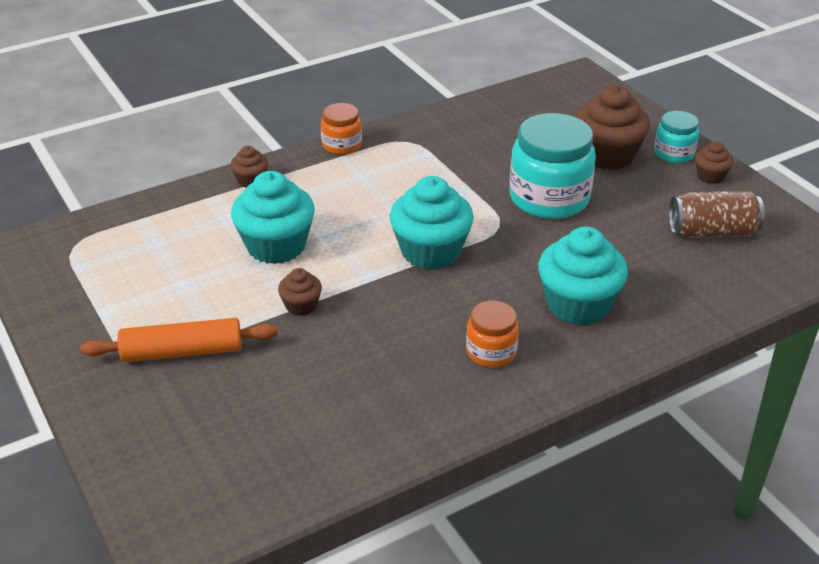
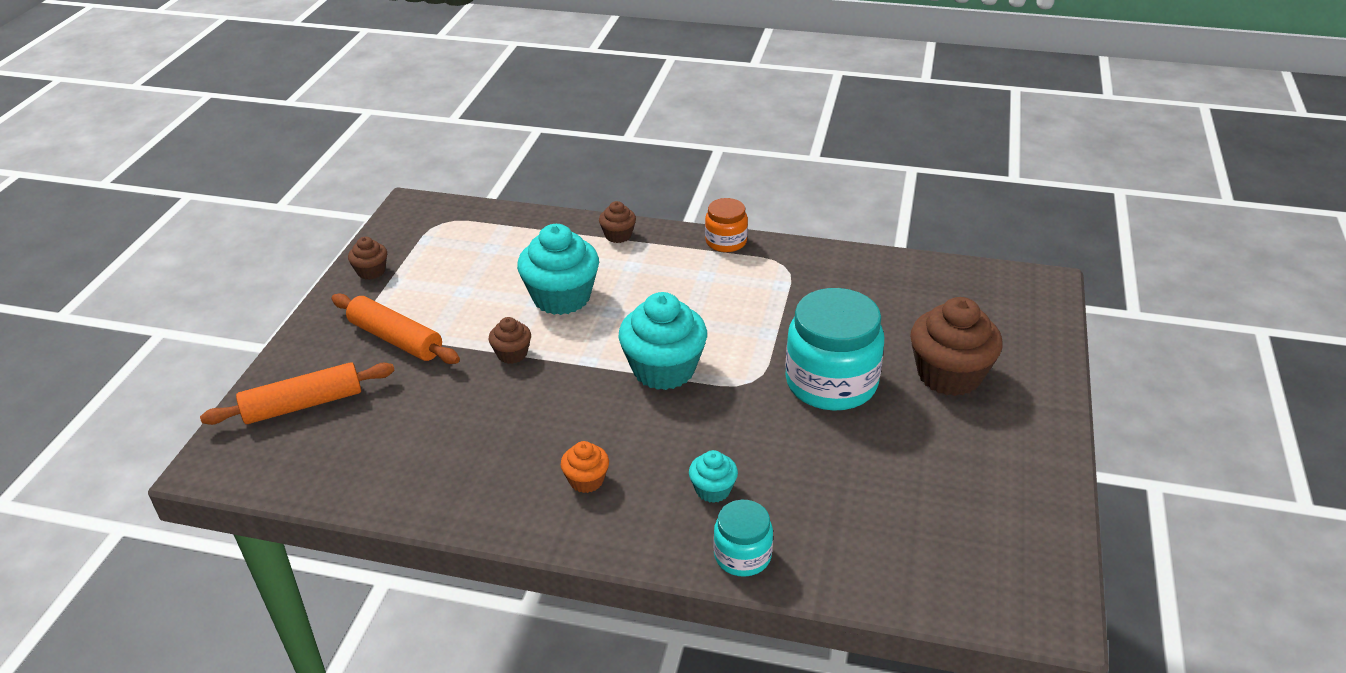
camera: 45 degrees right, 0 degrees up
orange jar [466,301,519,367] -> orange cupcake [561,441,609,493]
turquoise cupcake [538,227,628,325] -> turquoise cupcake [689,450,738,503], size x0.50
turquoise jar [654,111,699,163] -> turquoise jar moved to [714,500,773,577]
brown can [669,191,764,238] -> none
brown cupcake [695,142,733,184] -> brown cupcake moved to [348,237,387,280]
none -> orange rolling pin [200,362,395,425]

